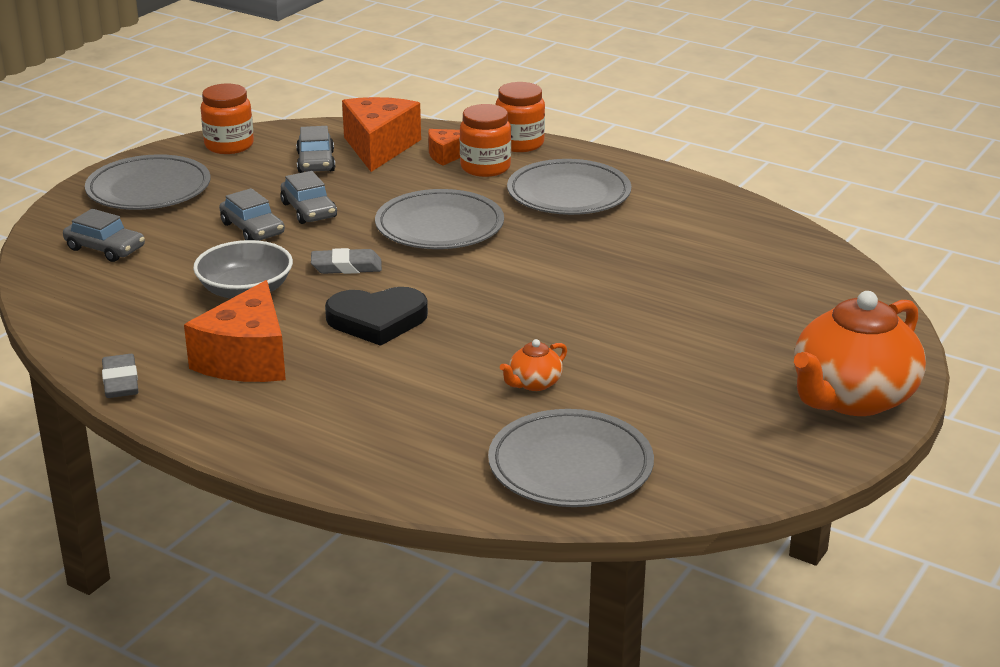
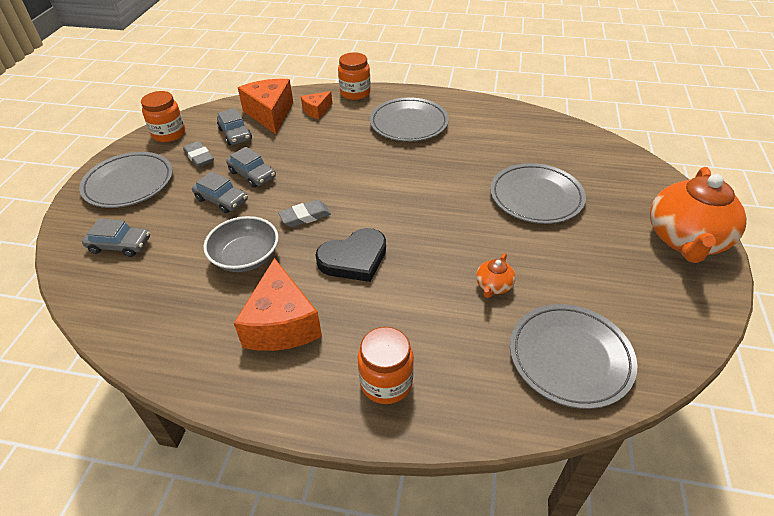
camera: 20 degrees left, 15 degrees up
grey eraser [102,354,138,398] -> grey eraser moved to [183,141,214,167]
grey plate [375,189,504,249] -> grey plate moved to [490,163,586,224]
orange jar [460,104,511,177] -> orange jar moved to [358,327,414,404]

